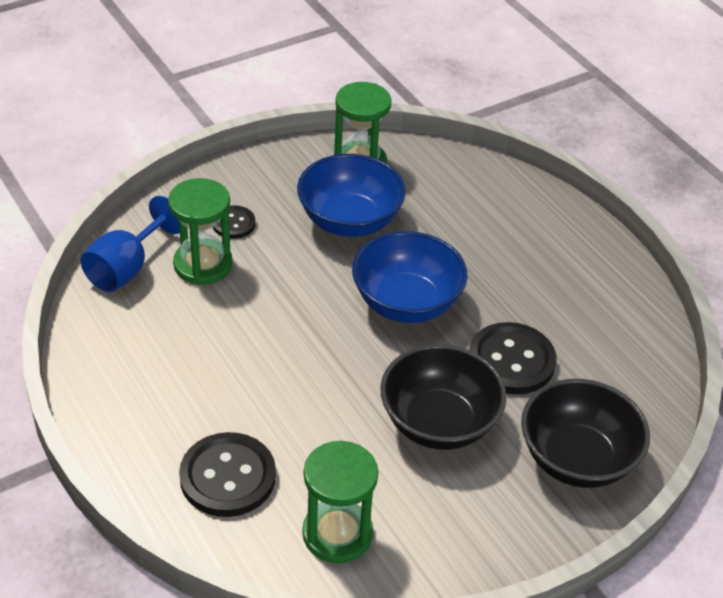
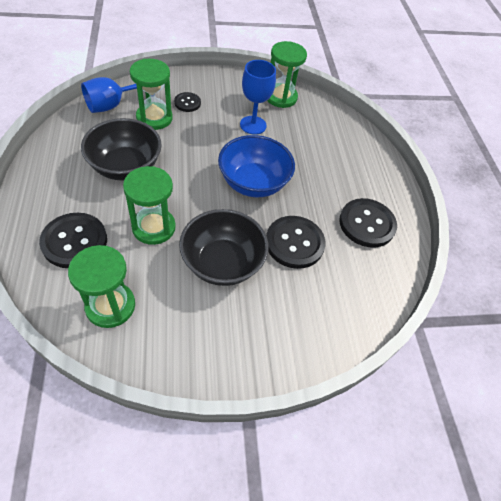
camera: 20 degrees right, 10 degrees up
blue bowl [297,154,406,237] -> blue goblet [240,60,276,135]
black bowl [521,379,650,488] -> black bowl moved to [81,118,162,180]
none -> green hourglass [123,166,176,245]
none -> black button [339,198,397,248]

